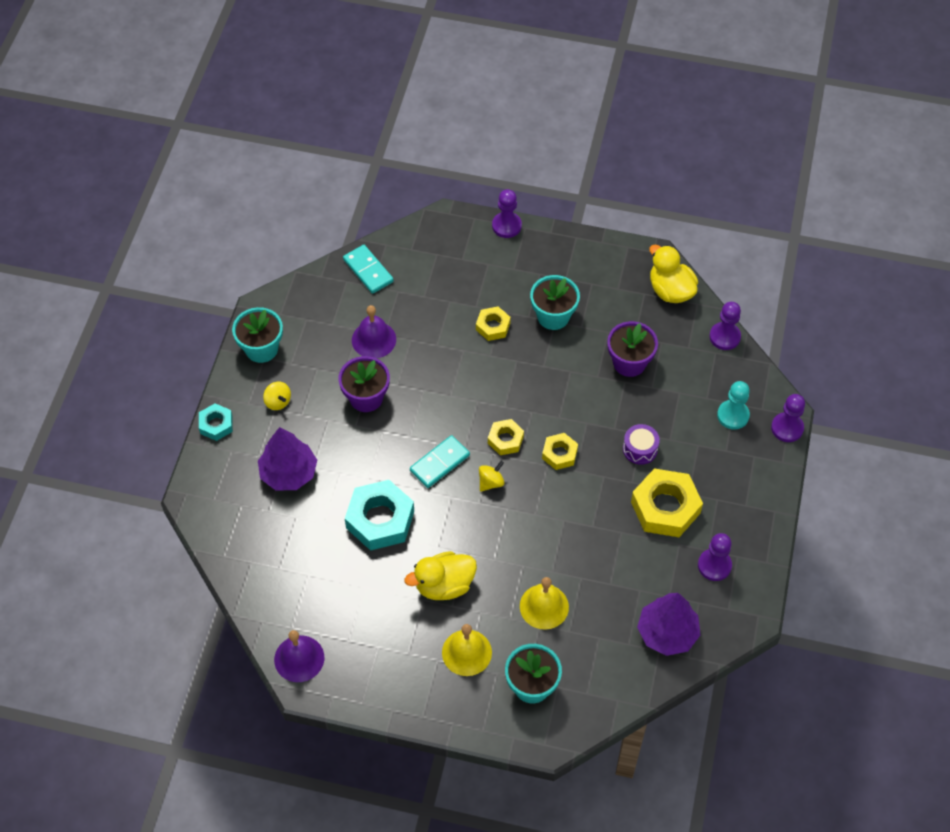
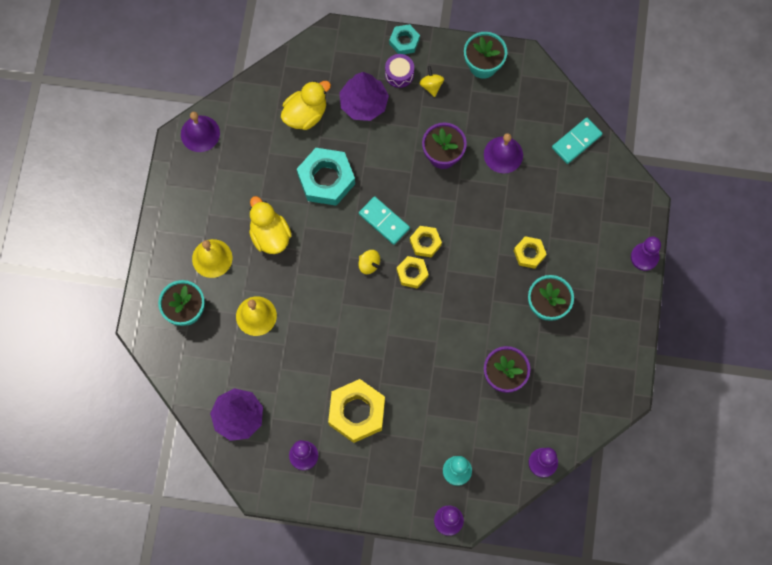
camera: 85 degrees right, 15 degrees up
yellow spinning top [263,382,291,410] -> yellow spinning top turned 120 degrees clockwise [419,66,444,97]
yellow nut [542,433,578,470] -> yellow nut moved to [410,226,442,257]
purple drum [623,424,660,465] -> purple drum moved to [385,54,414,88]
yellow duck [650,245,698,303] -> yellow duck moved to [281,81,331,130]

